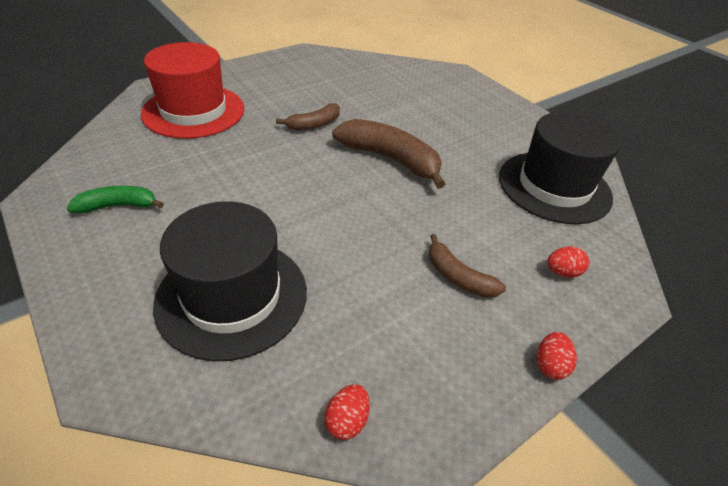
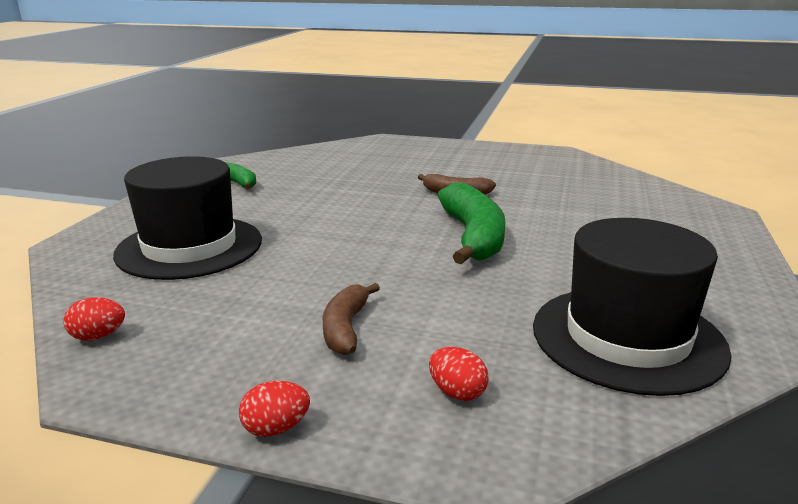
camera: 55 degrees right, 20 degrees down
red hat [141,42,244,139] -> none
brown banana [332,119,445,189] -> green banana [437,182,506,264]

